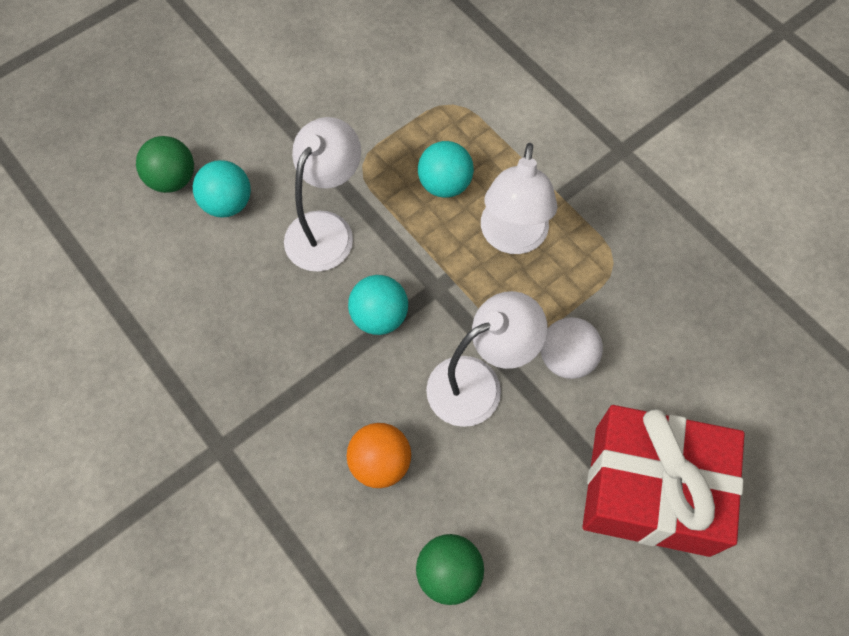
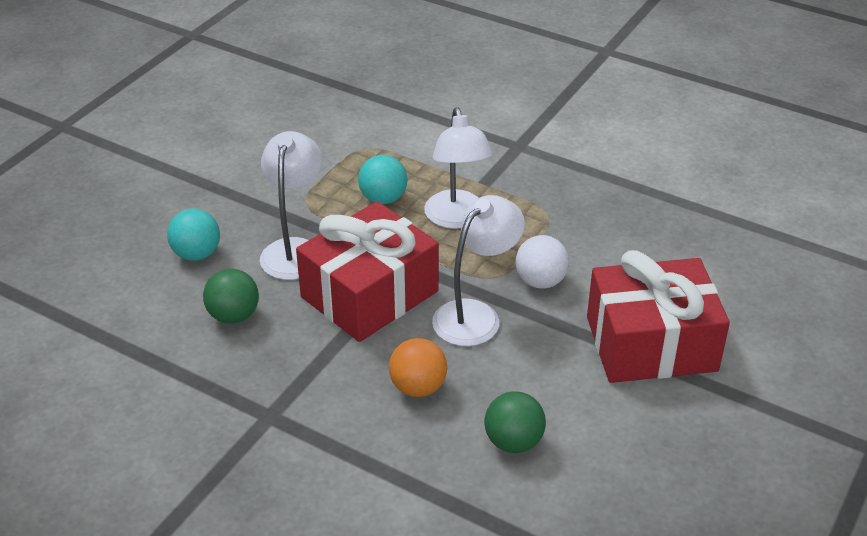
camera: 20 degrees left, 25 degrees down
green ball [136,136,194,193] -> green ball moved to [203,269,259,324]
turquoise ball [348,275,408,335] -> red gift [296,201,439,342]

